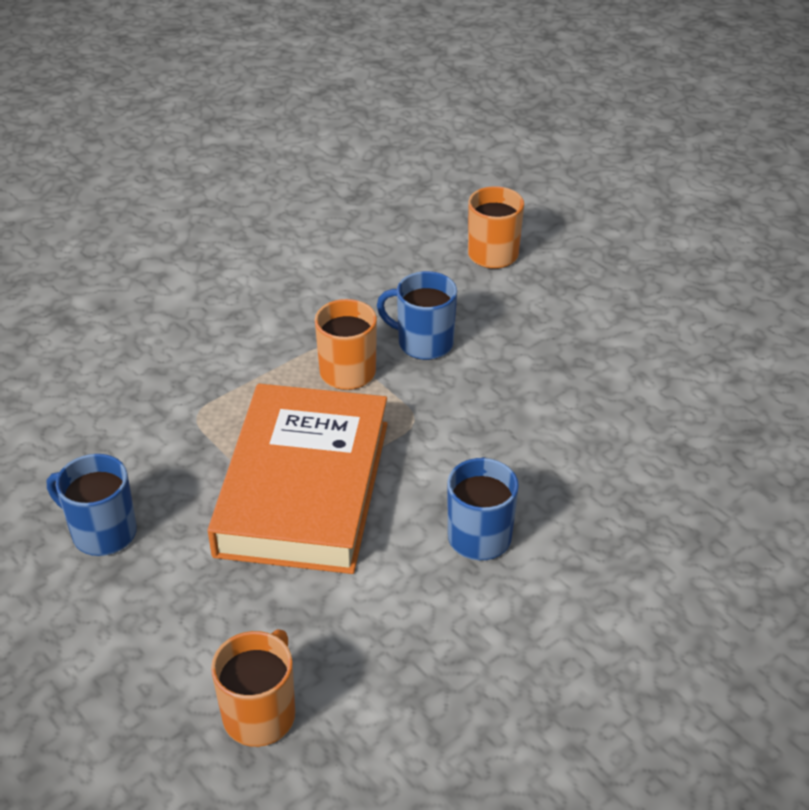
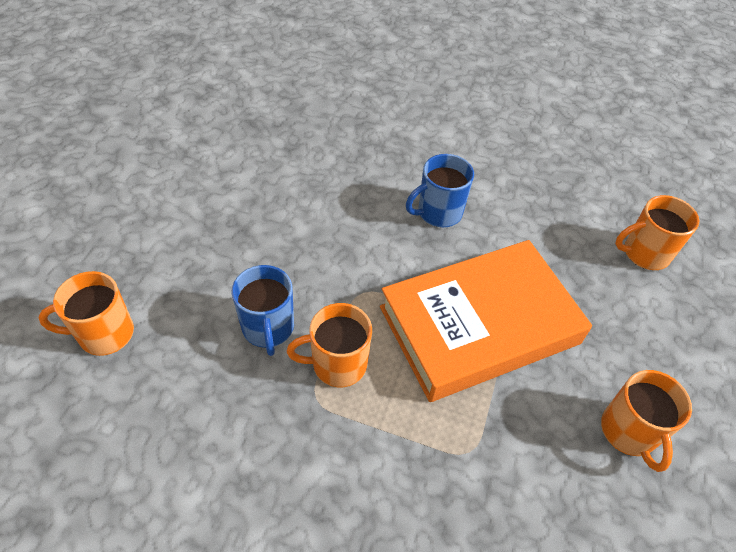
camera: 125 degrees left, 10 degrees up
blue mug [47,454,137,556] -> orange mug [601,370,692,472]

